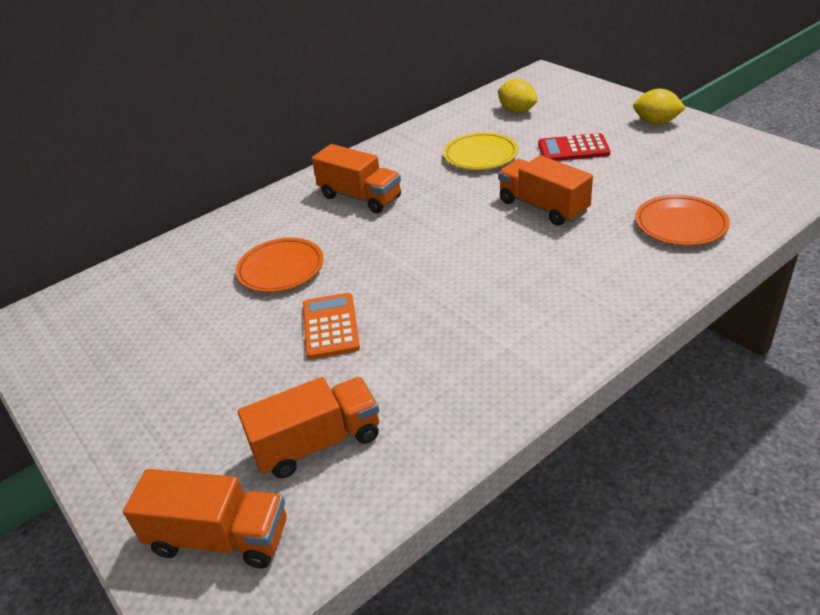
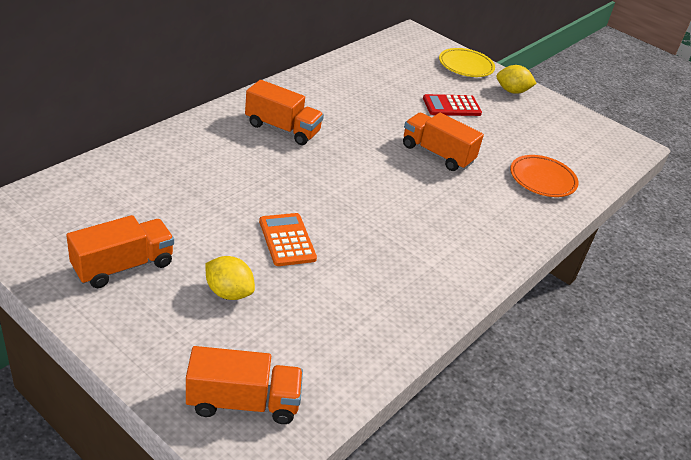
camera: 20 degrees left, 0 degrees up
orange plate [235,238,324,292] -> none
orange truck [238,377,379,478] -> orange truck moved to [66,215,174,288]
yellow plate [443,132,518,170] -> yellow plate moved to [439,48,495,77]
yellow lemon [498,79,537,113] -> yellow lemon moved to [205,256,255,300]

